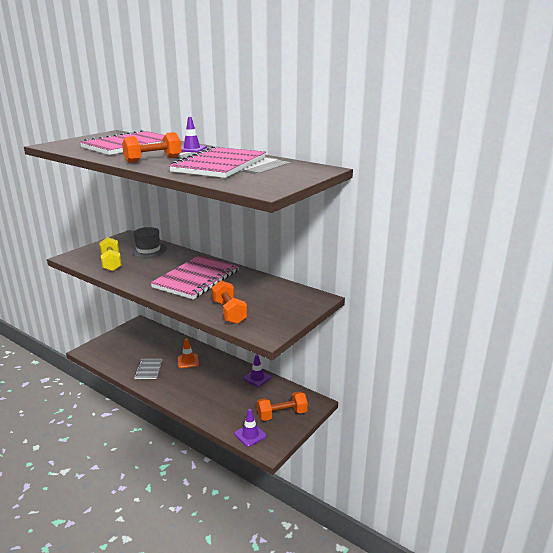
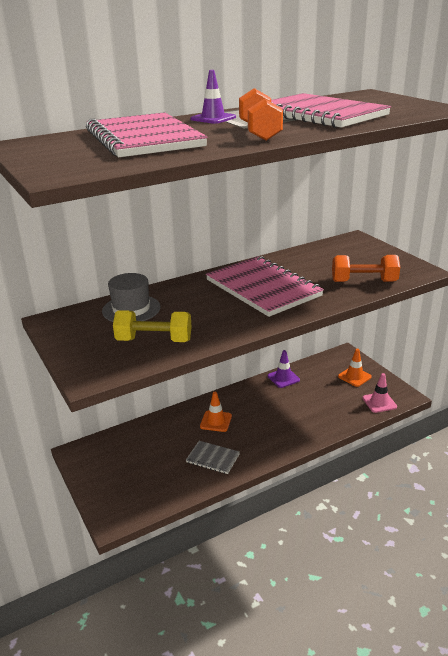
camera: 65 degrees left, 5 degrees up
purple traffic cone [235,409,267,447] -> pink traffic cone [362,373,397,413]
orange dumbbell [257,392,308,421] -> orange traffic cone [338,349,372,387]

